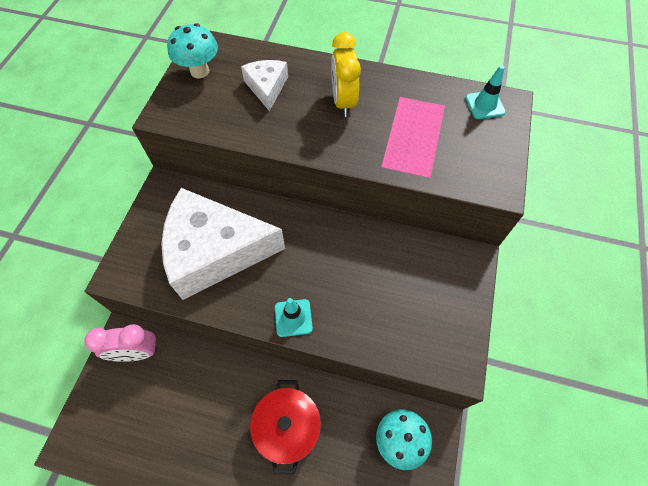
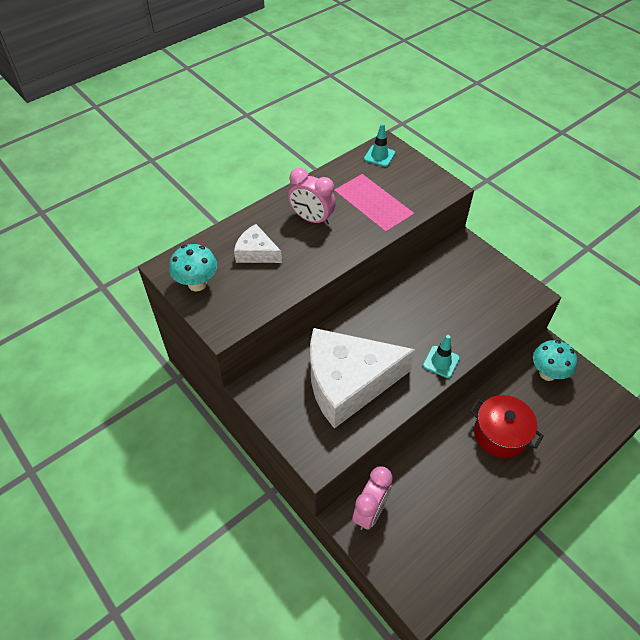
camera: 55 degrees left, 10 degrees down
white cheese [161,188,285,300] -> white cheese turned 45 degrees clockwise [310,328,415,429]
yellow clock [331,32,361,117] -> pink clock [288,168,336,226]

